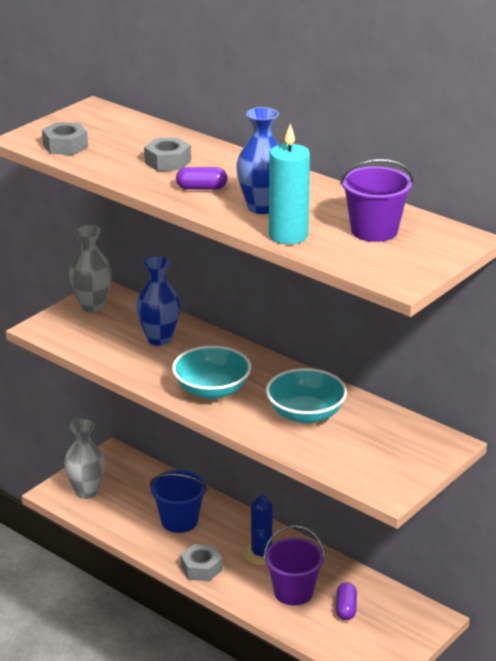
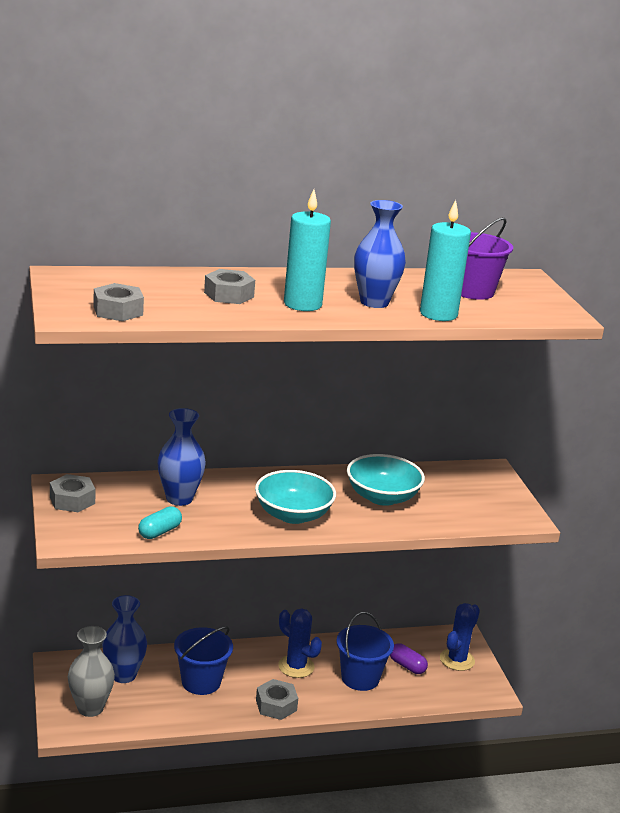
camera: 55 degrees left, 5 degrees down
grey vase [69,225,112,312] -> grey nut [50,474,96,512]
purple capsule [176,167,228,190] -> turquoise candle [284,189,331,311]
purple bucket [264,525,325,606] -> blue bucket [336,612,394,691]
none -> blue vase [102,595,147,683]
none -> turquoise capsule [138,506,182,539]
none -> blue cactus [440,603,480,671]

